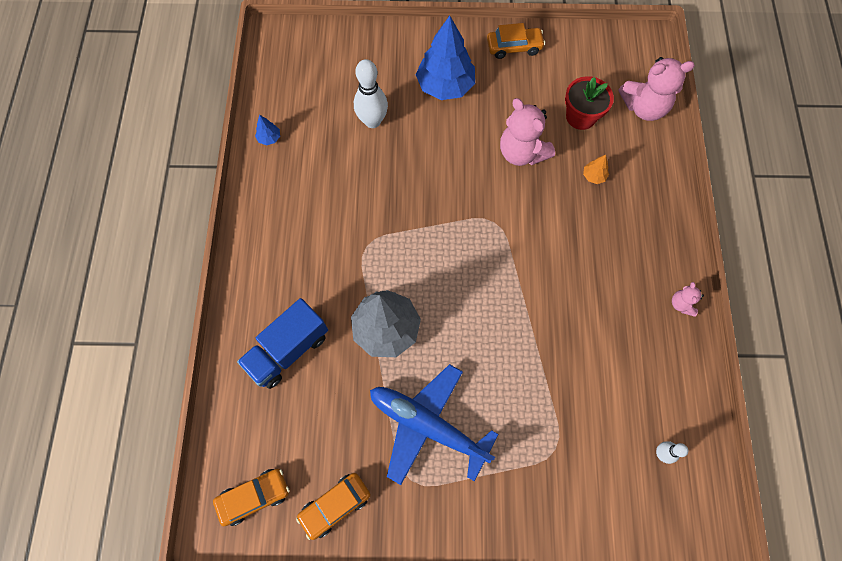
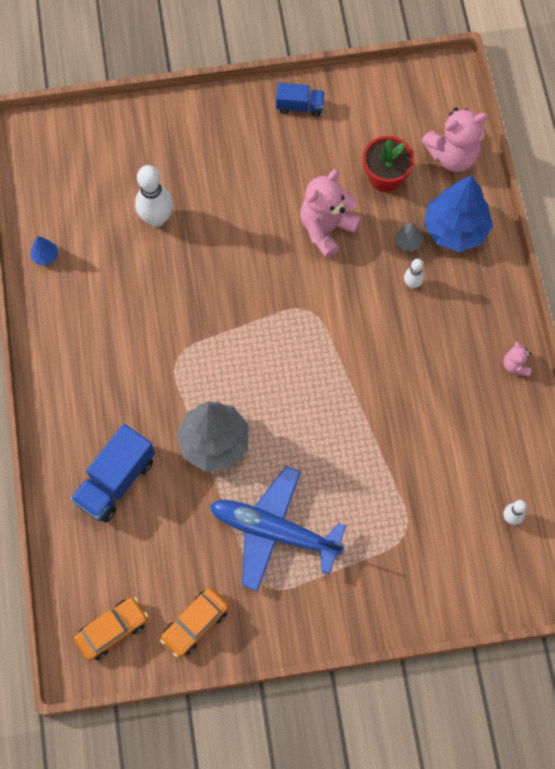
camera: 10 degrees left, 0 degrees up
blue tree [416,16,475,100] -> blue tree moved to [424,176,493,252]
orange car [487,23,545,59] -> blue truck [276,83,325,117]
pink teddy bear [500,98,555,166] -> pink teddy bear turned 90 degrees clockwise [300,169,362,258]
orange tree [583,155,609,184] -> grey tree [395,222,423,252]
none -> white bowling pin [404,259,424,289]

